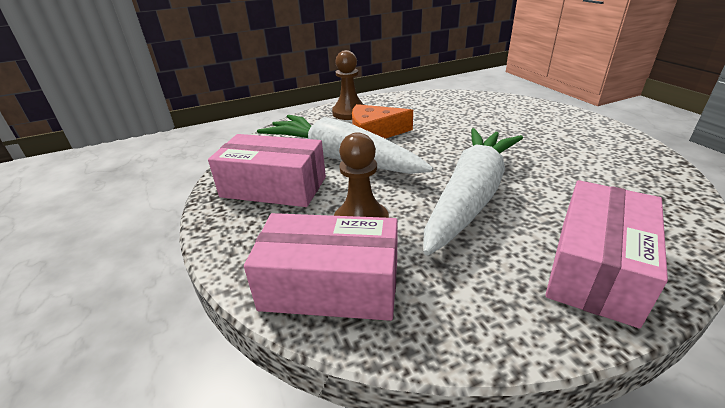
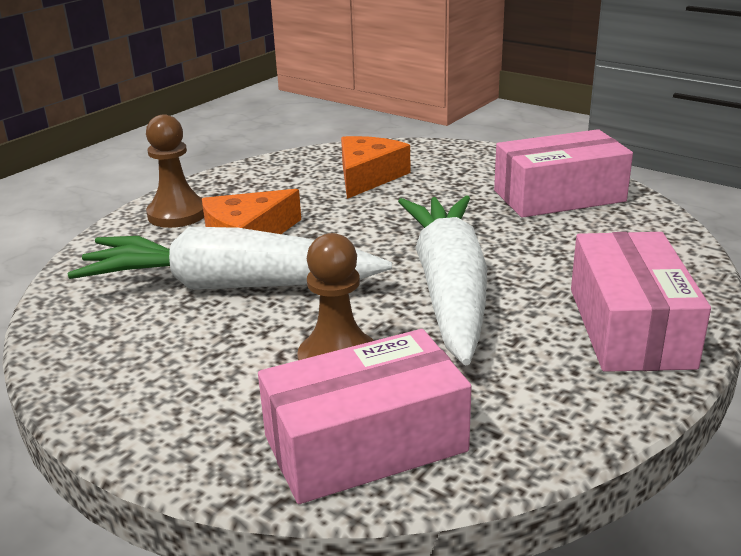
camera: 30 degrees left, 5 degrees down
pink box [208,134,326,207] -> pink box moved to [494,129,633,218]
none -> orange cheese [341,136,410,199]

